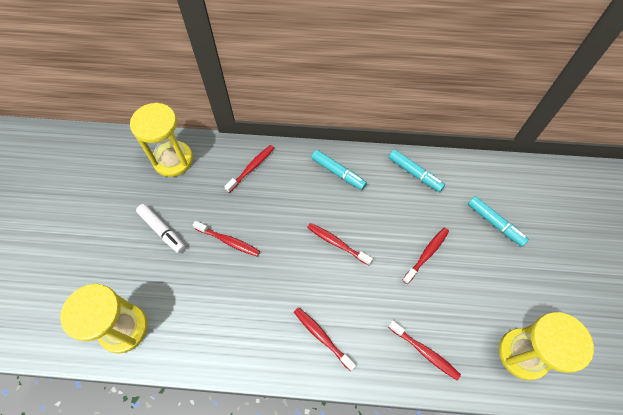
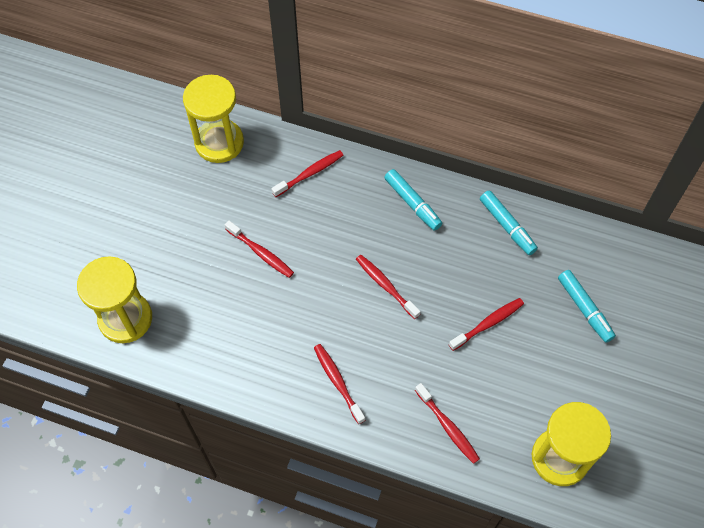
camera: 15 degrees right, 0 degrees up
white marker [136,204,186,253] -> none

